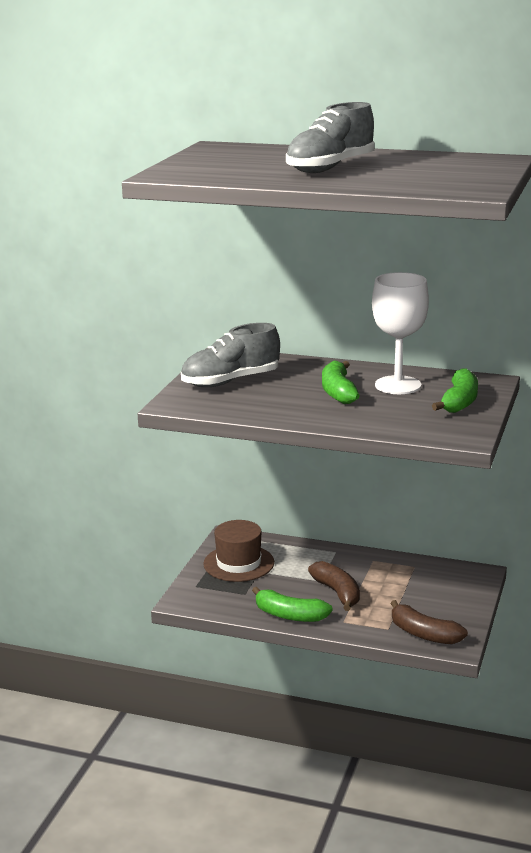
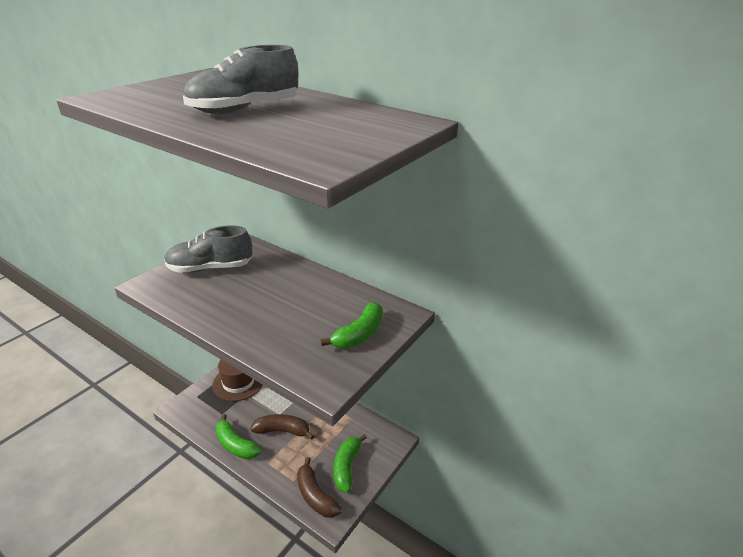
camera: 15 degrees right, 10 degrees up
brown banana [308,561,360,611] -> brown banana turned 75 degrees counterclockwise [250,414,314,440]
green banana [322,361,360,404] -> green banana moved to [334,434,367,493]
white goblet [372,272,429,394] -> none

